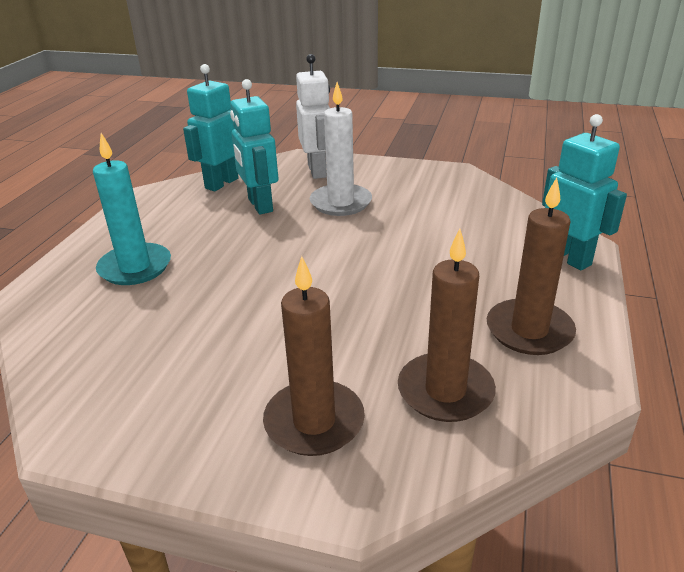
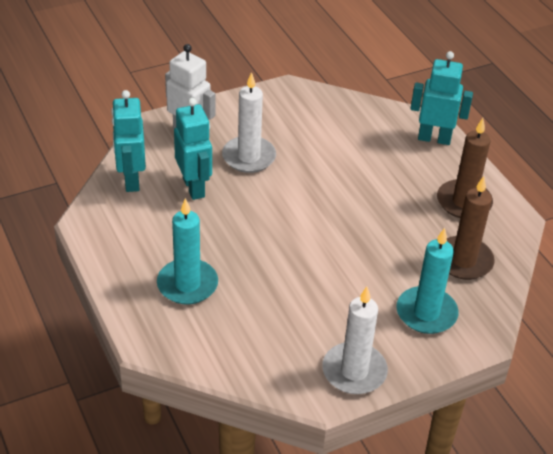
camera: 45 degrees left, 10 degrees up
turquoise robot [230,79,279,215] -> turquoise robot turned 135 degrees counterclockwise [174,98,212,200]
brown candle [263,256,365,456] -> turquoise candle [396,228,459,334]
none -> white candle [322,287,388,394]

